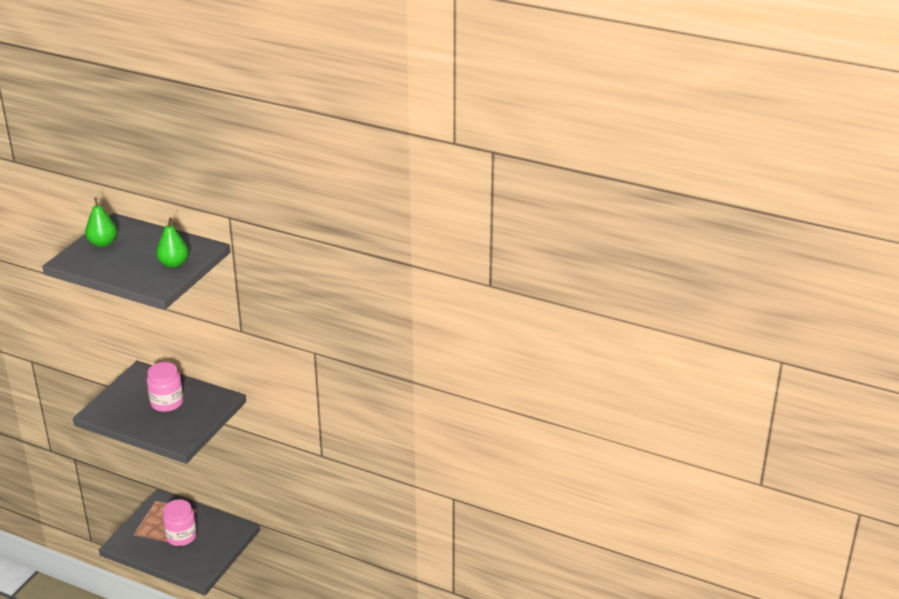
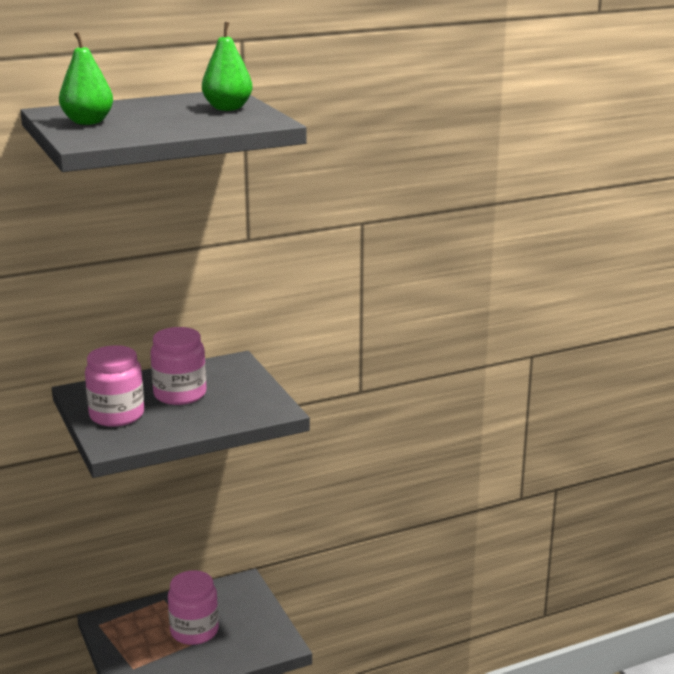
camera: 50 degrees left, 10 degrees down
none -> pink jar [85,345,144,427]

